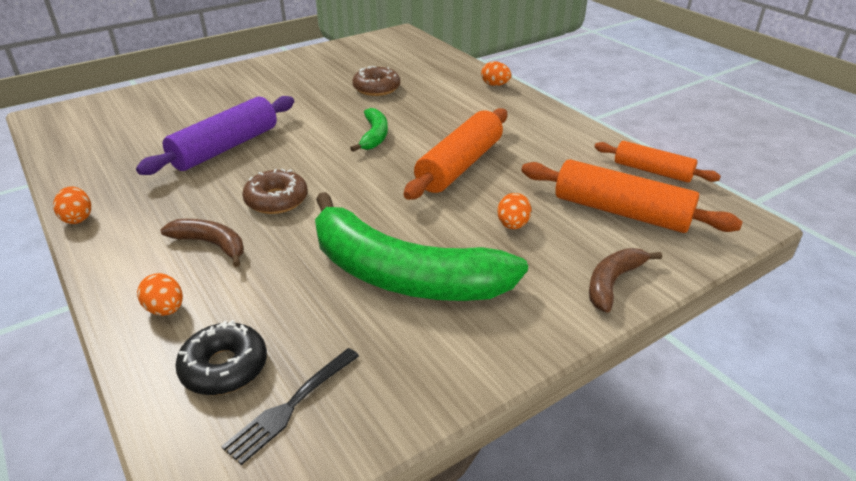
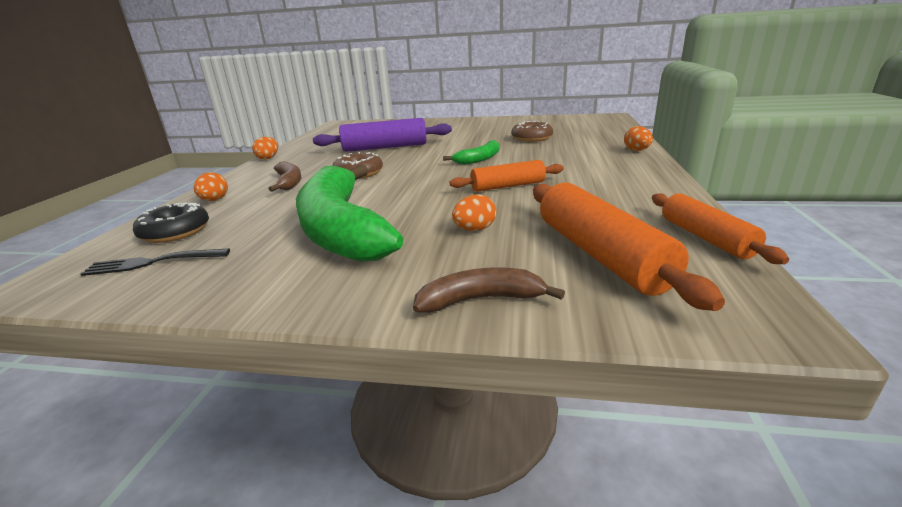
camera: 45 degrees right, 10 degrees down
orange rolling pin [404,108,507,200] -> orange rolling pin [450,160,564,192], size x0.63

